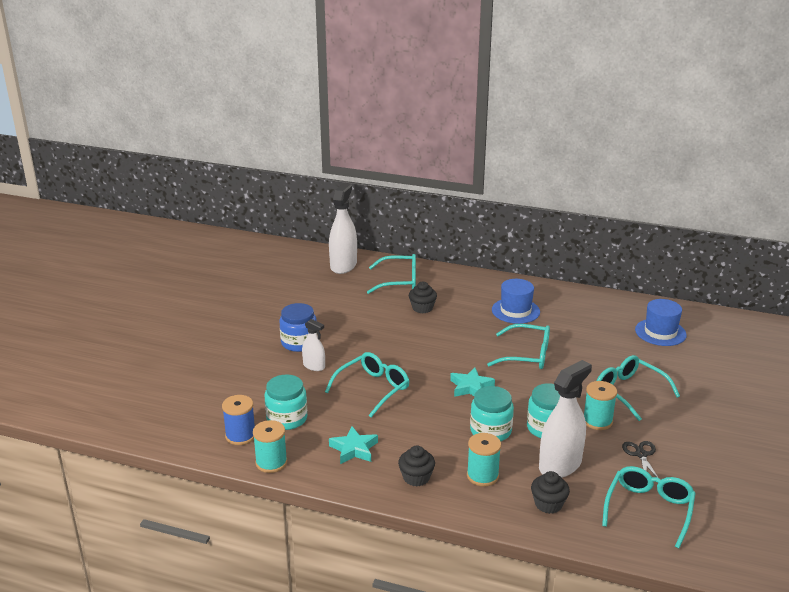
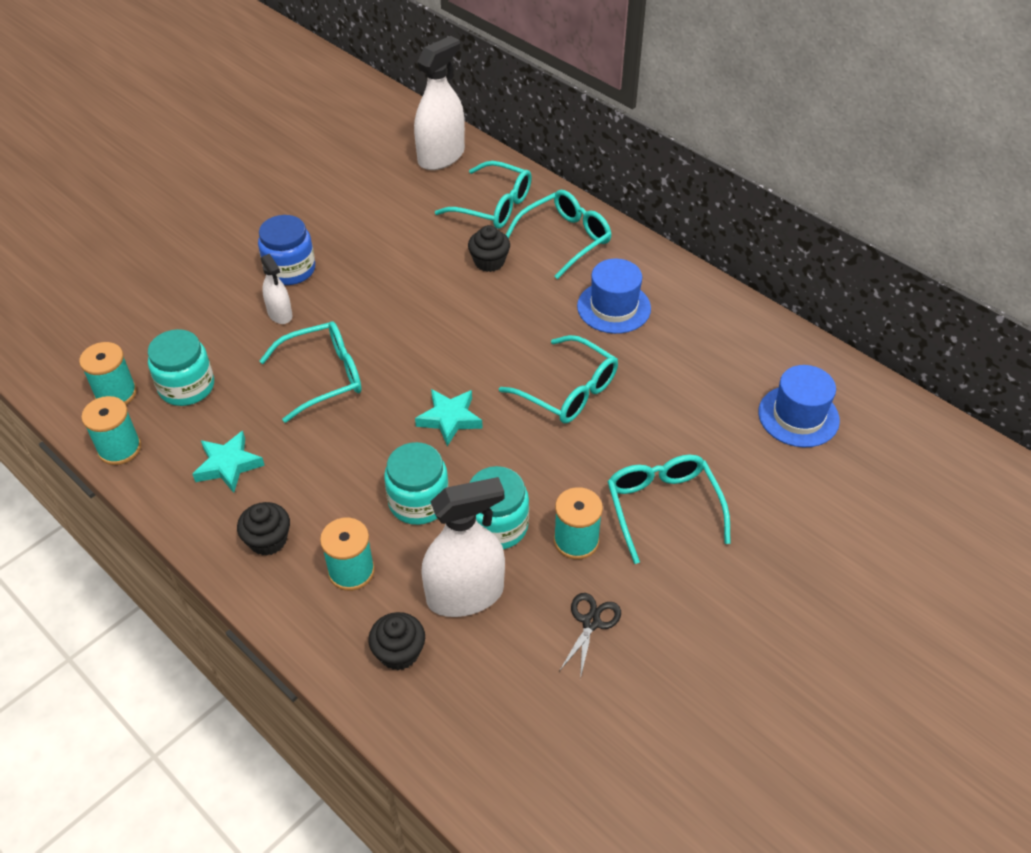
camera: 25 degrees right, 20 degrees up
blue spool [222,395,255,445] -> turquoise spool [79,342,137,405]
turquoise glasses [602,466,696,548] -> turquoise glasses moved to [506,190,612,279]

